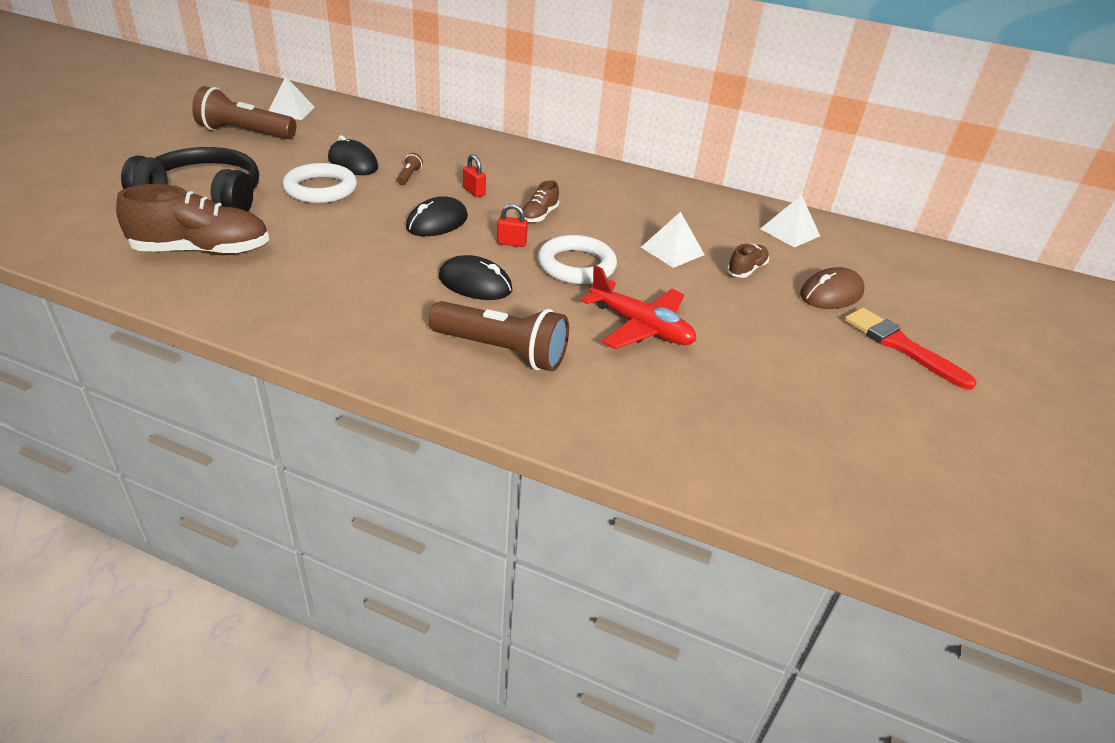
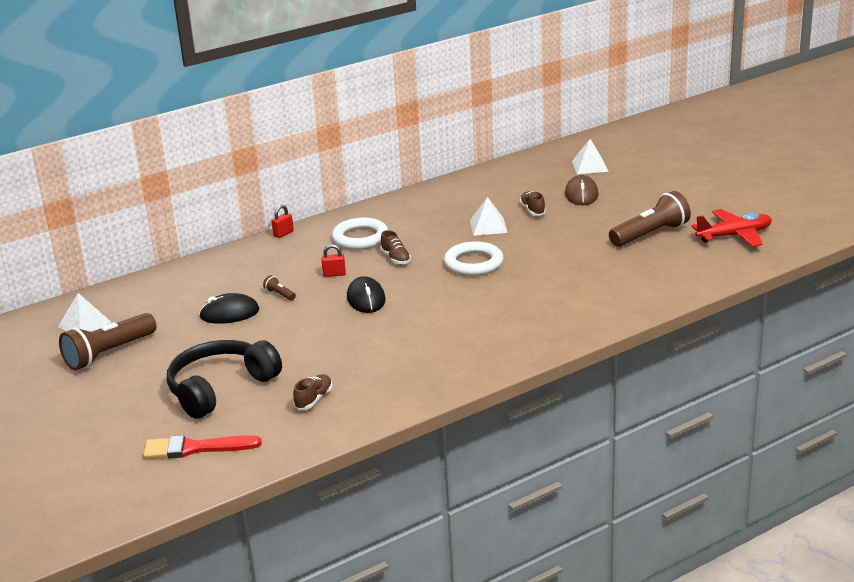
camera: 50 degrees left, 10 degrees down
brown shoe [116,184,269,255] -> brown shoe [293,374,332,410], size x0.50
white ring [283,163,357,203] -> white ring moved to [332,218,388,250]
brown flashlight [428,301,569,371] -> brown flashlight moved to [609,191,691,247]
black mouse [439,255,513,300] -> none
red padlock [497,204,528,247] -> red padlock moved to [272,205,294,238]
red plane [581,265,696,349] -> red plane moved to [692,209,772,247]
white pyramid [760,195,820,247] -> white pyramid moved to [572,139,609,174]
red brush [844,308,976,390] -> red brush moved to [143,435,262,459]

